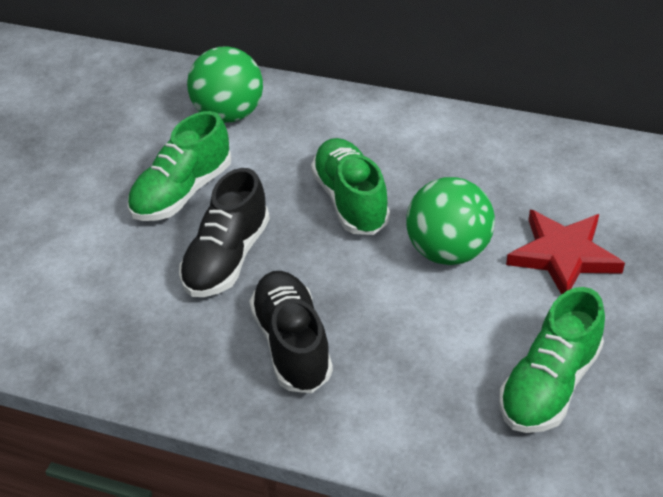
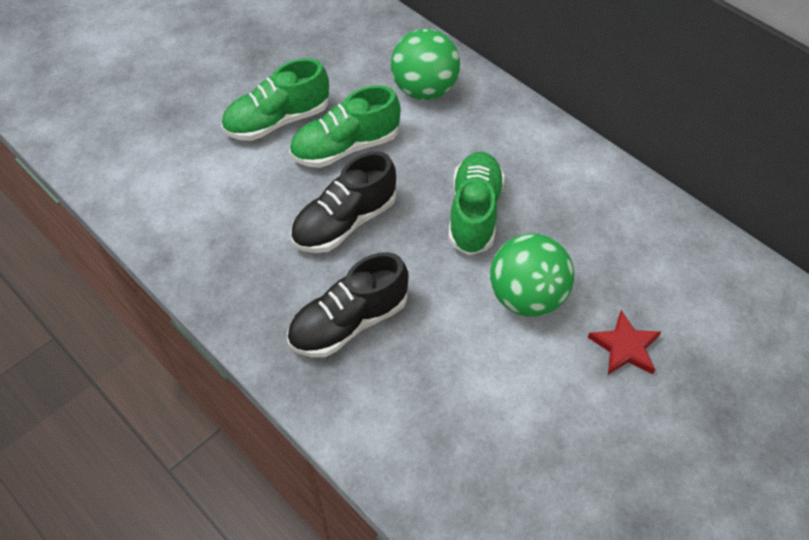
camera: 25 degrees right, 10 degrees up
black shoe [249,271,333,393] -> black shoe turned 135 degrees counterclockwise [287,252,409,357]
green shoe [499,287,605,433] -> green shoe moved to [221,58,329,141]
red star [506,210,625,294] -> red star [588,310,661,375], size x0.66

